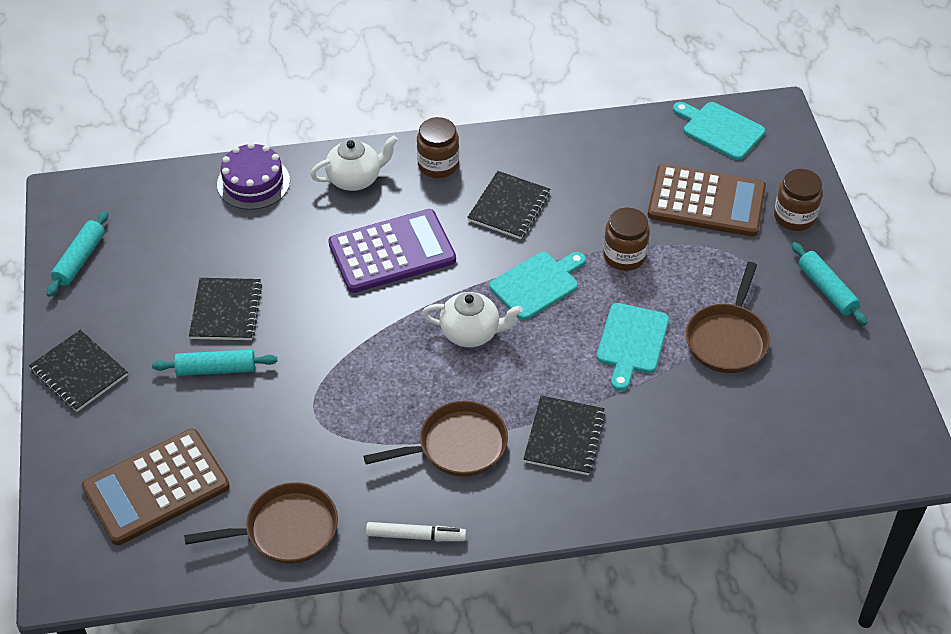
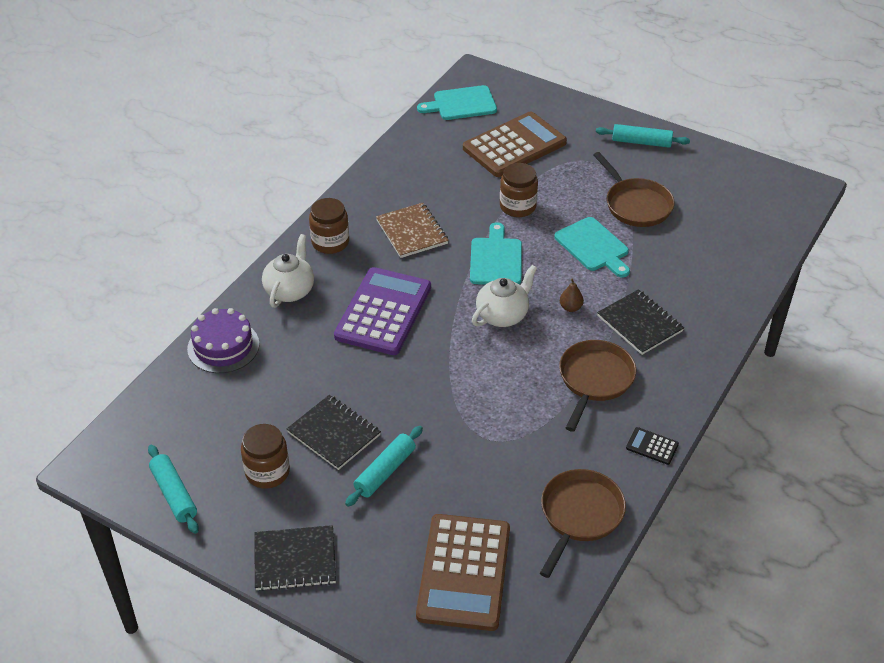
camera: 50 degrees left, 5 degrees down
white marker [366,522,466,541] -> black calculator [626,427,679,465]
black notebook [467,171,550,239] -> brown notebook [376,203,449,258]
brown jar [774,169,823,231] -> brown jar moved to [241,424,290,489]
none -> brown pear [560,279,584,312]

